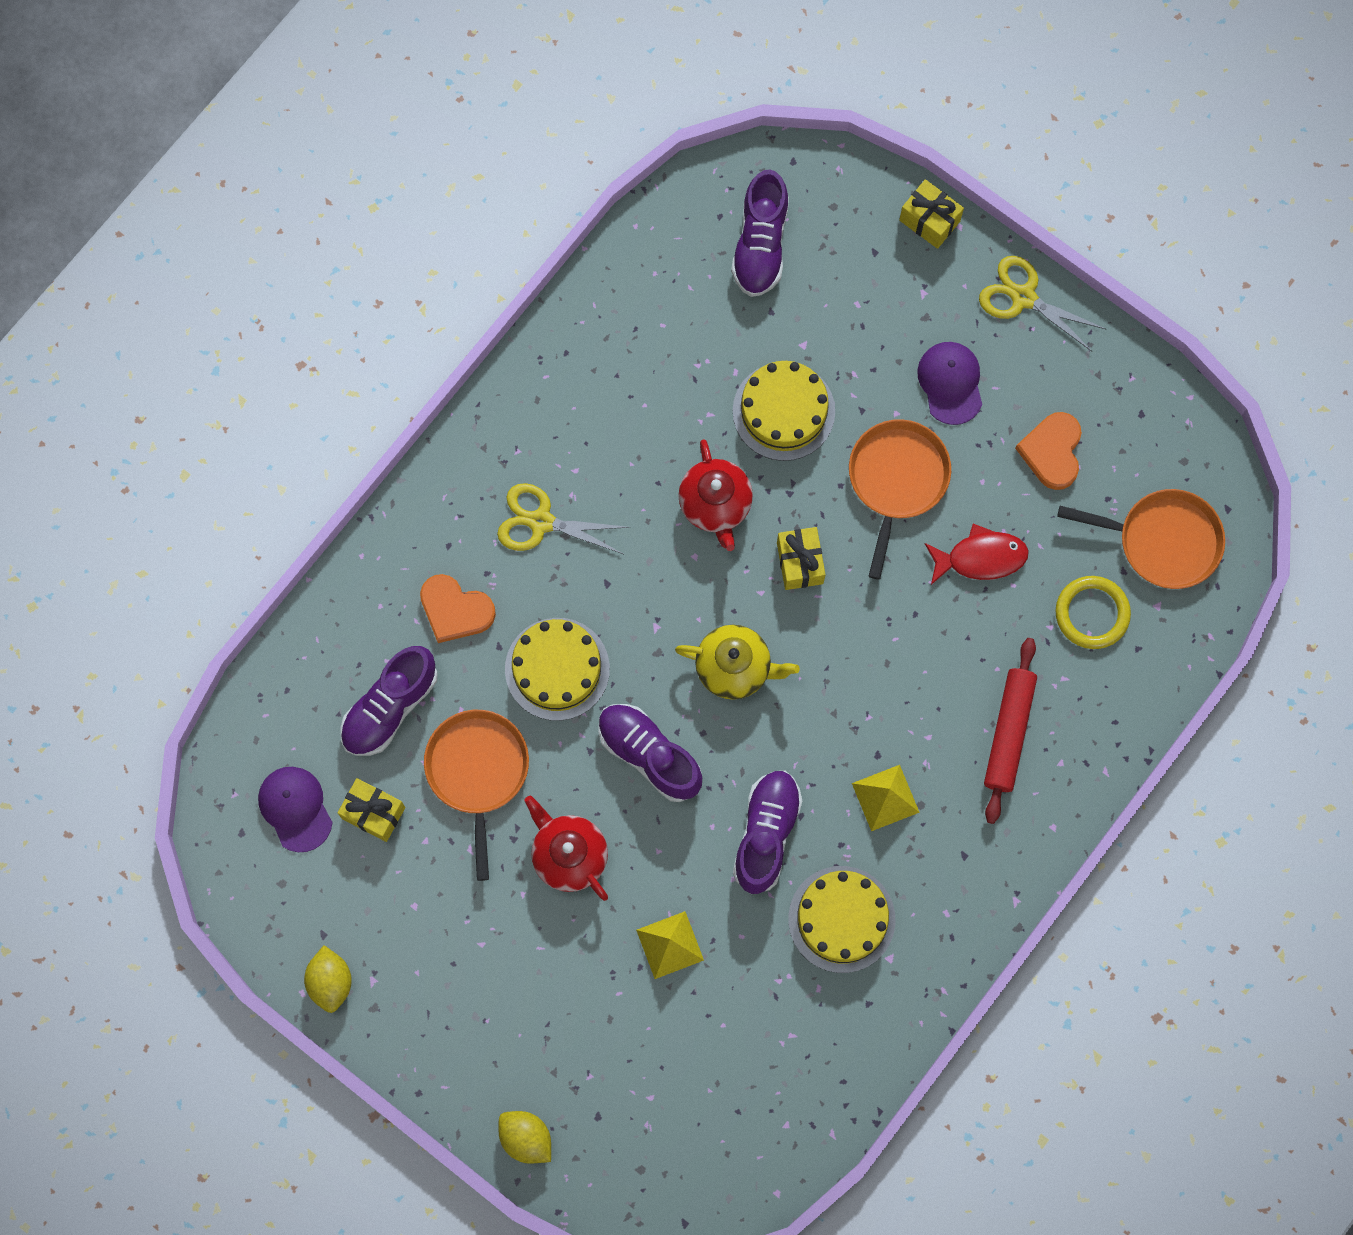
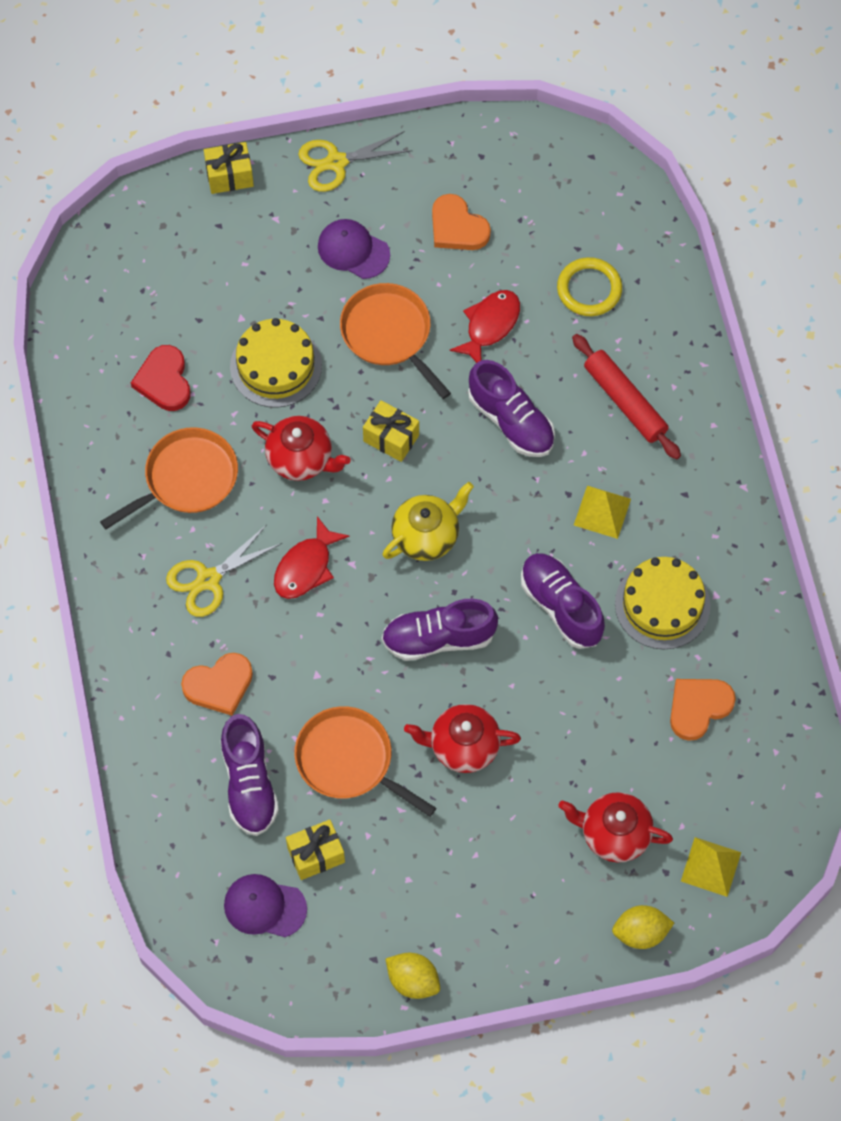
camera: 50 degrees left, 10 degrees down
yellow cake [505,618,610,721] -> none
yellow pyramid [636,911,704,979] -> yellow pyramid moved to [681,837,741,897]
purple shoe [731,169,789,297] -> purple shoe moved to [468,360,555,457]
orange pan [1057,489,1225,589] -> orange pan moved to [100,427,238,529]
none -> red heart [131,345,191,411]
none -> red fish [274,516,350,599]
none -> red teapot [558,792,673,863]
none -> orange heart [670,679,736,741]

